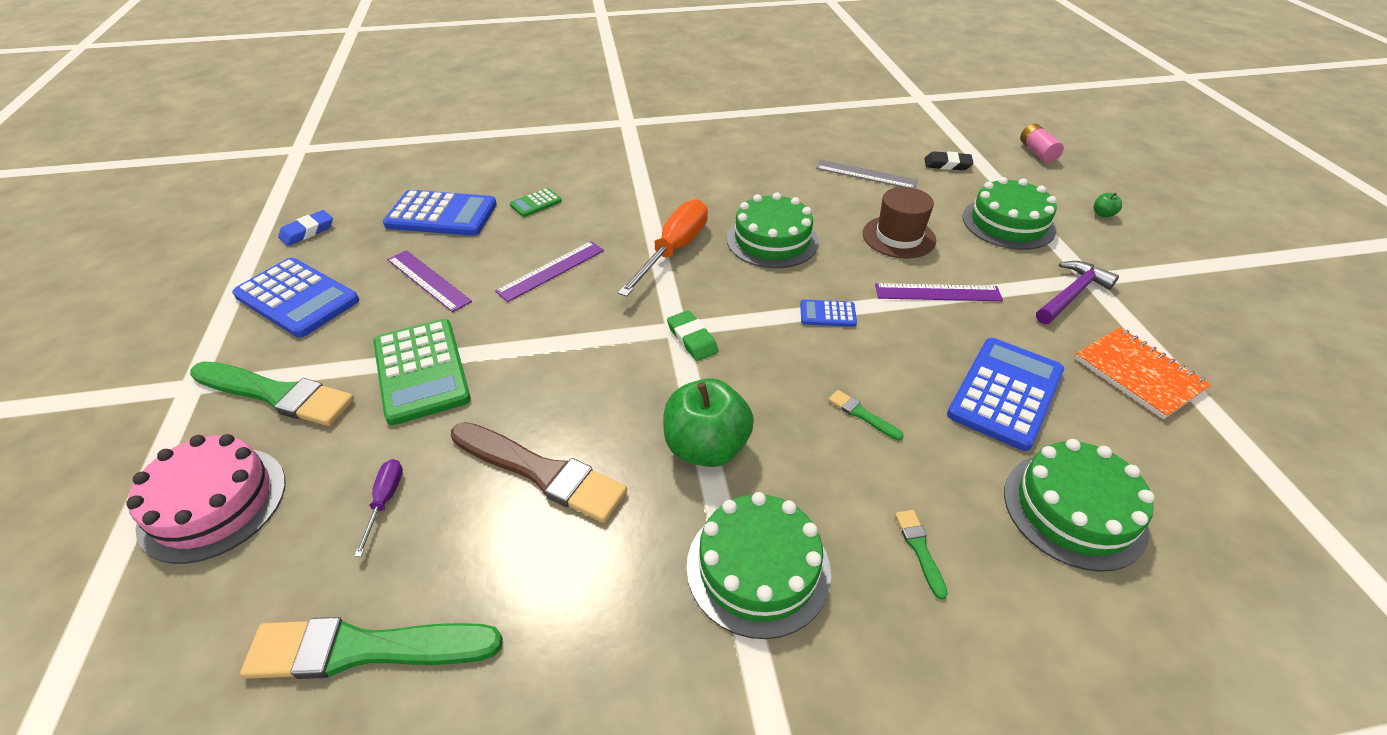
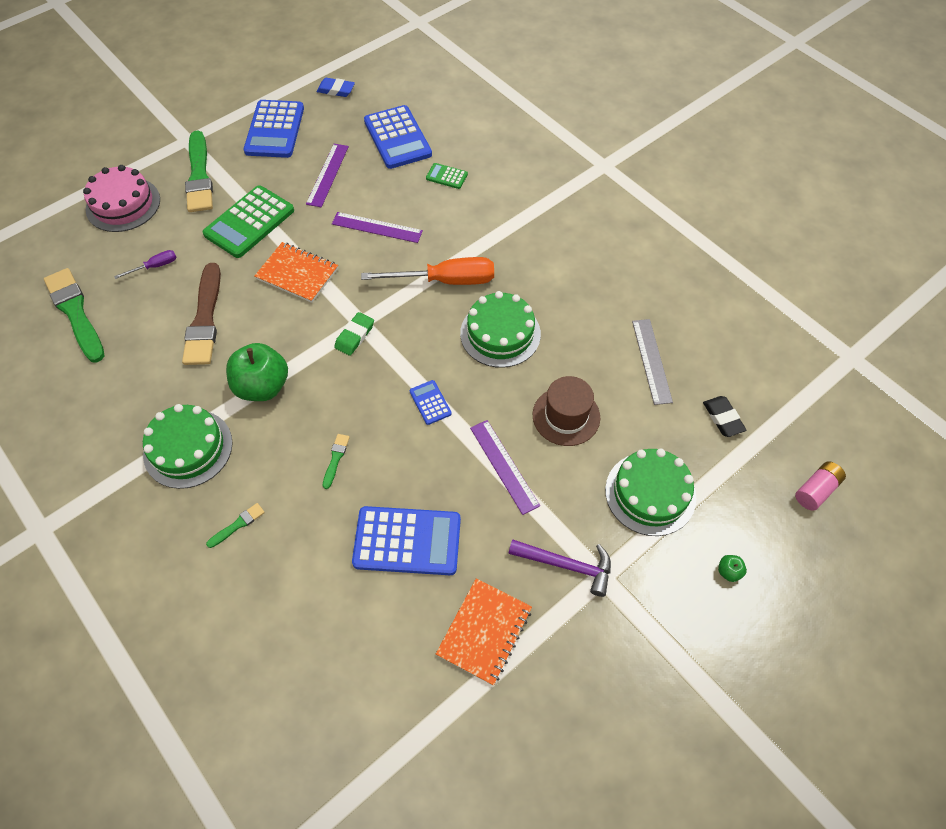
camera: 60 degrees right, 15 degrees up
green cake [1004,439,1155,572] -> none
none -> orange notebook [255,242,338,303]

